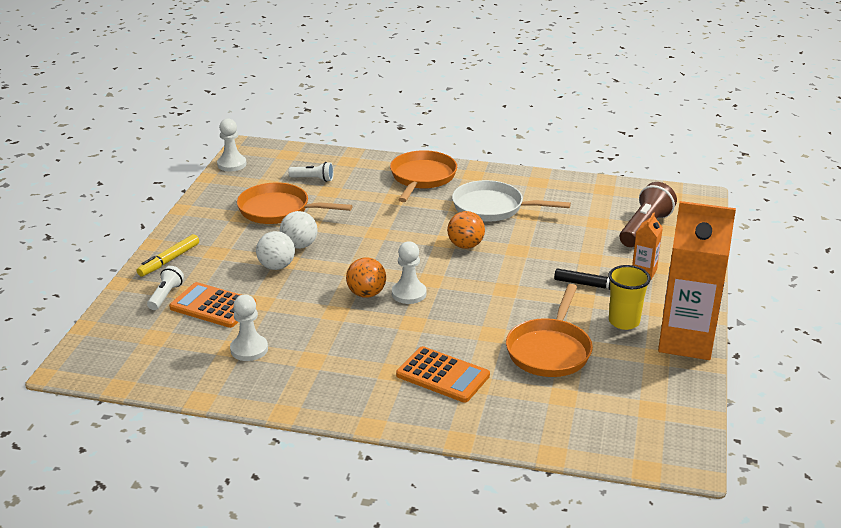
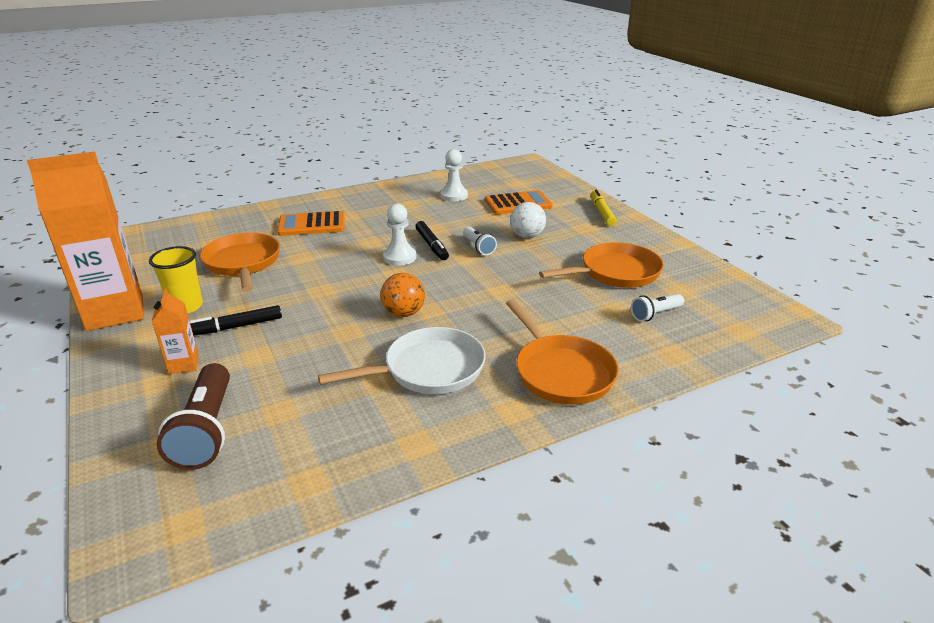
camera: 140 degrees right, 0 degrees up
white flashlight [147,266,184,310] -> white flashlight moved to [463,226,497,255]
white pawn [217,118,247,171] -> none
white ball [280,211,317,249] -> none
orange ball [346,258,386,298] -> black marker [415,221,449,260]

